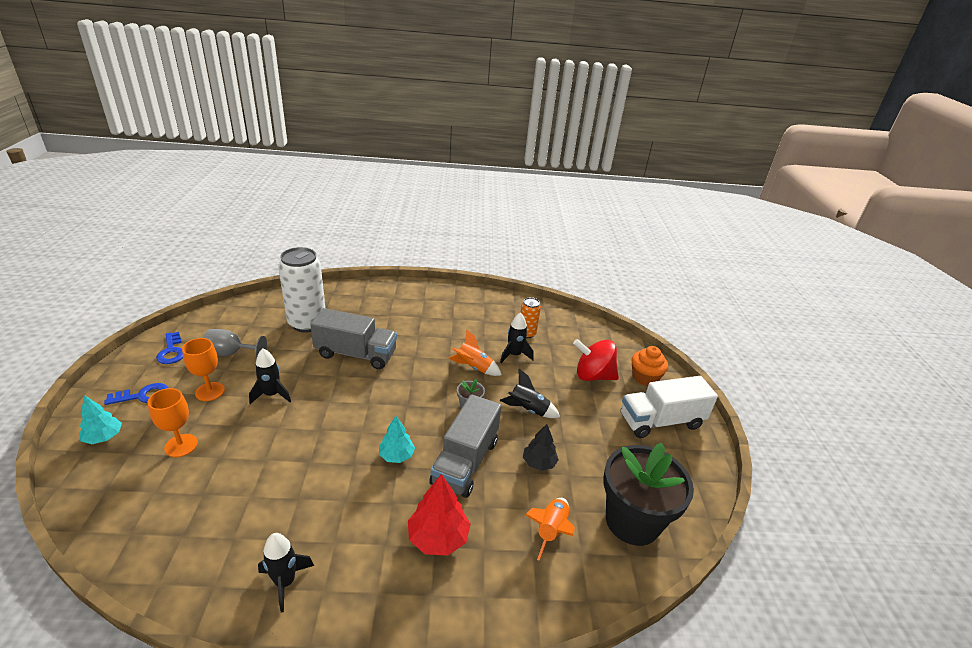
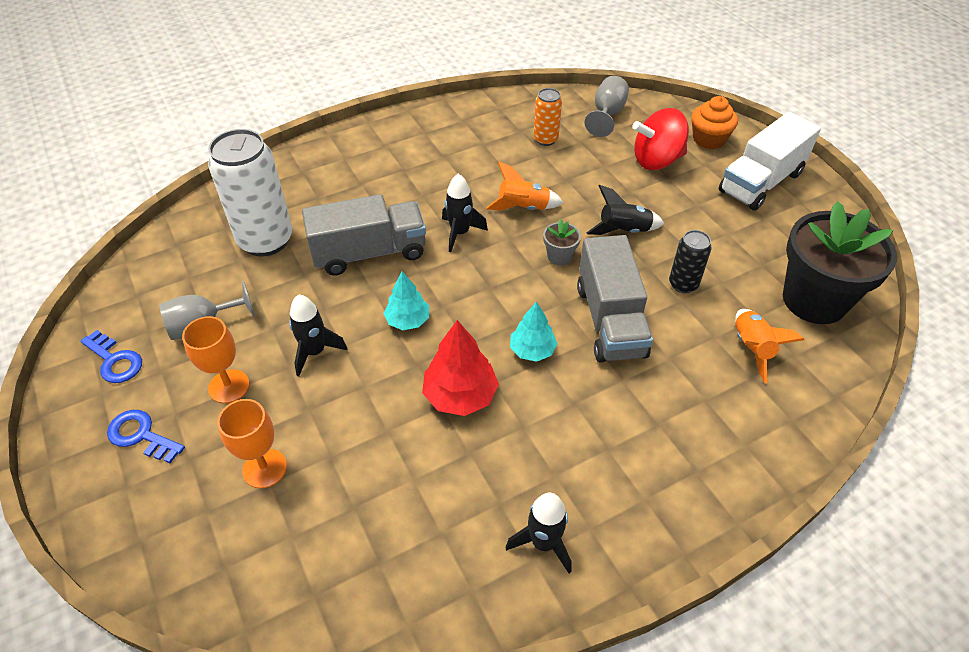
camera: 25 degrees left, 15 degrees up
turquoise tree [79,395,122,444] -> turquoise tree moved to [383,272,429,330]
blue key [104,383,168,405] -> blue key turned 105 degrees counterclockwise [107,410,185,463]
red tree [408,474,471,555] -> red tree moved to [422,320,499,416]
black rocket [500,312,534,363] -> black rocket moved to [442,174,488,252]
black tree [523,424,558,471] -> black can [669,230,712,293]
none -> grey goblet [584,76,629,137]

